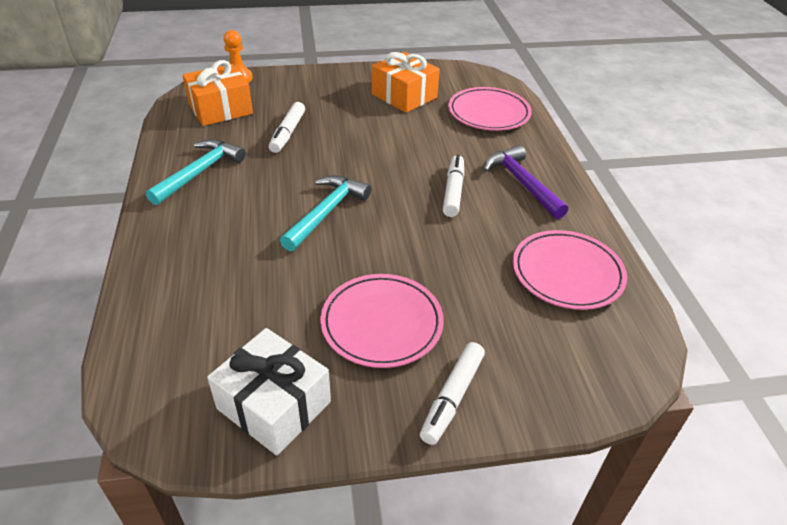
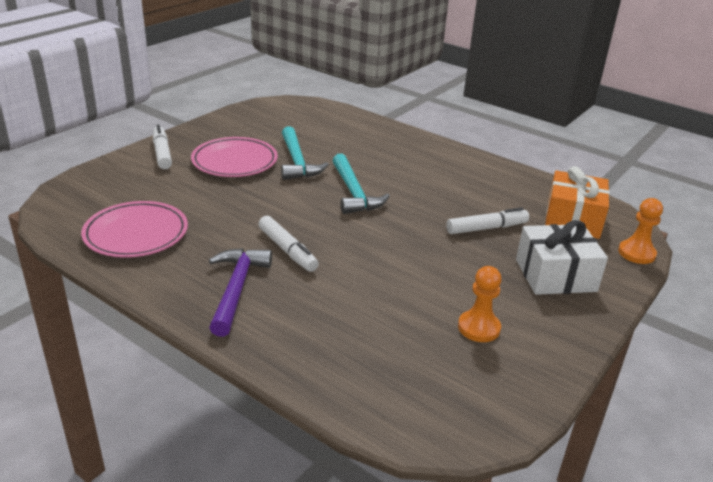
camera: 135 degrees right, 10 degrees down
turquoise hammer [146,139,246,205] -> turquoise hammer moved to [281,126,329,180]
white gift [207,328,331,456] -> white gift moved to [516,220,608,295]
white marker [269,102,305,153] -> white marker turned 105 degrees clockwise [446,207,529,234]
orange gift [372,52,440,113] -> orange pawn [458,266,502,342]
pink plate [448,87,532,131] -> none
purple hammer [483,145,568,219] -> purple hammer turned 105 degrees counterclockwise [209,248,272,337]

